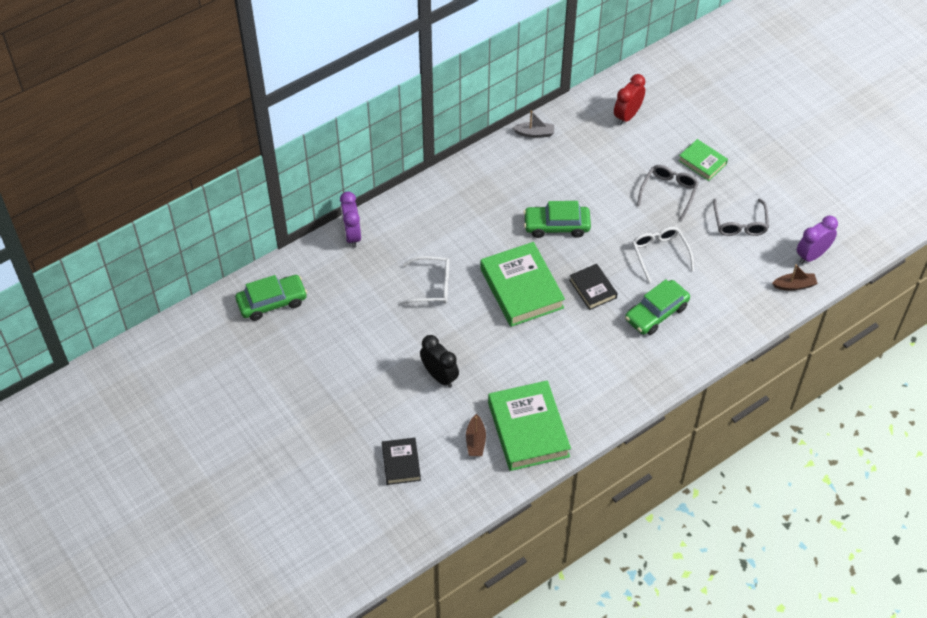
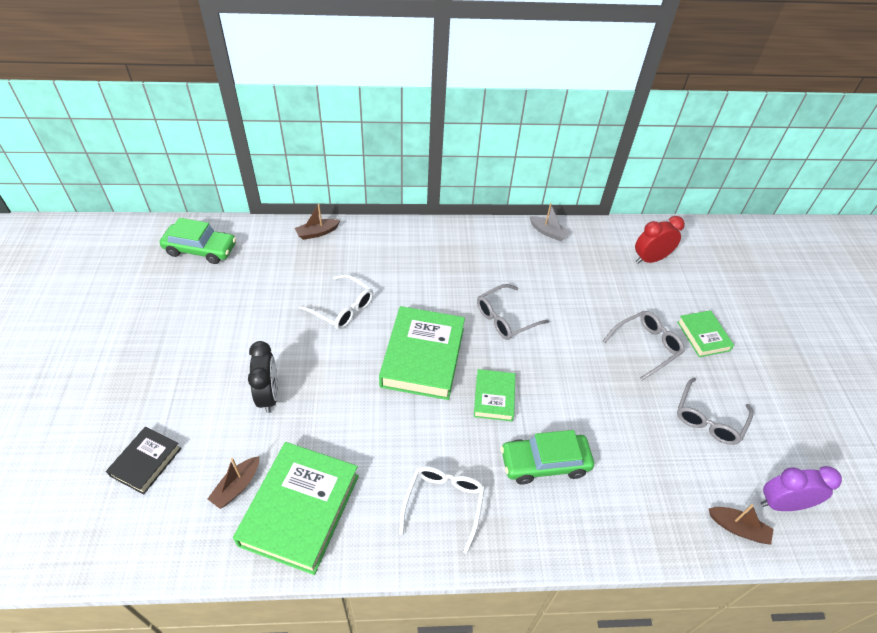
camera: 30 degrees right, 5 degrees down
purple clock [340,192,361,248] -> brown boat [295,204,340,240]
green car [523,201,591,238] -> grey glasses [477,284,549,340]
black book [569,264,617,310] -> green book [474,369,515,421]
white glasses [632,227,694,283] -> white glasses moved to [399,466,485,554]

